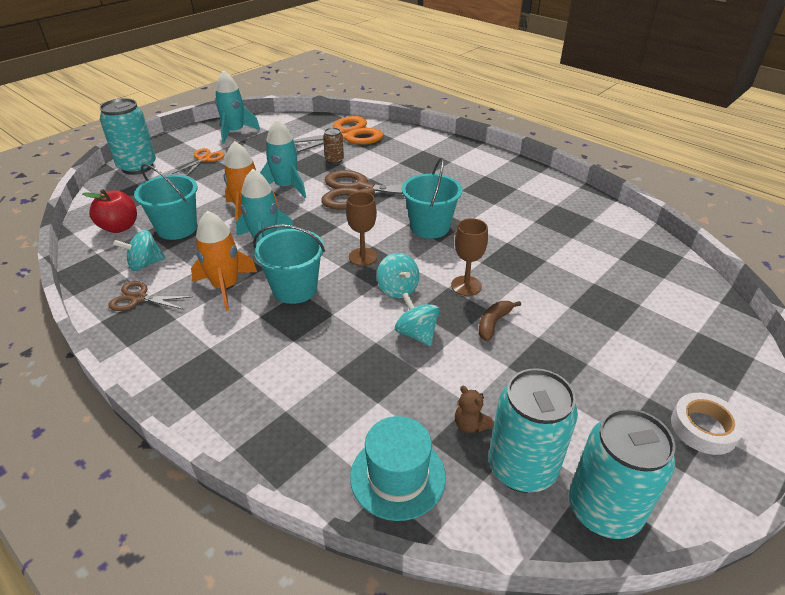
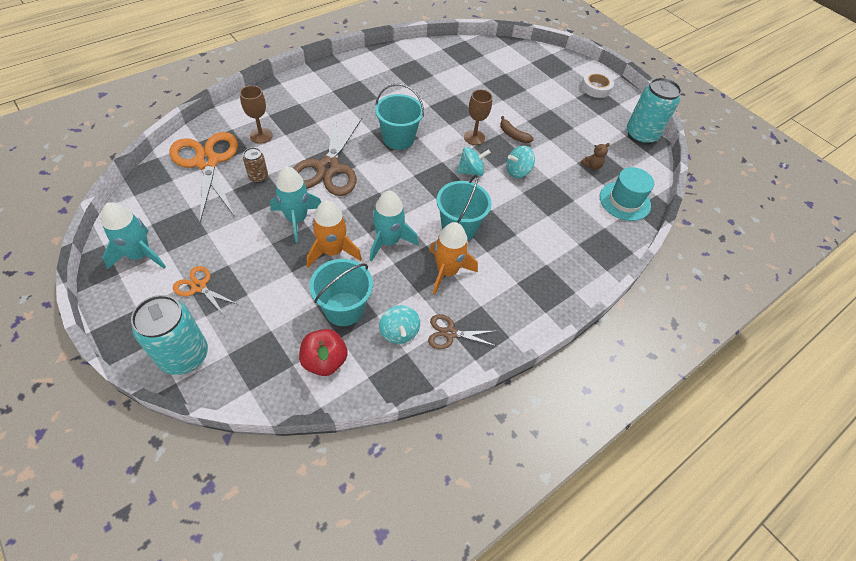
camera: 85 degrees left, 15 degrees up
brown scissors [108,281,193,311] -> brown scissors turned 75 degrees clockwise [428,314,496,349]
brown goblet [346,192,378,266] -> brown goblet moved to [240,85,273,144]
turquoise can [489,368,578,493] -> none

